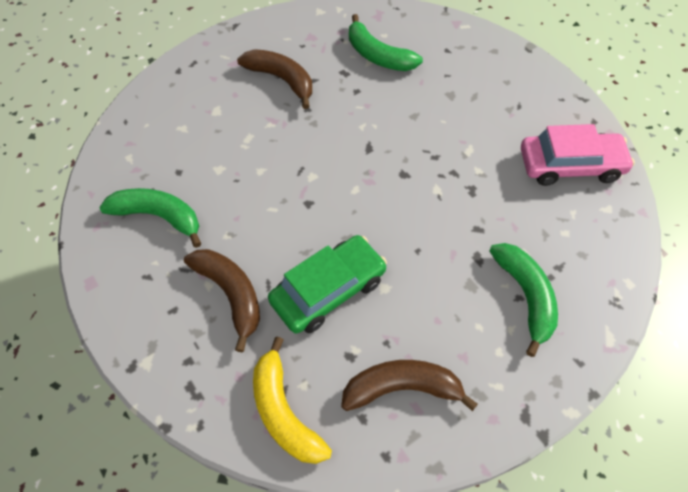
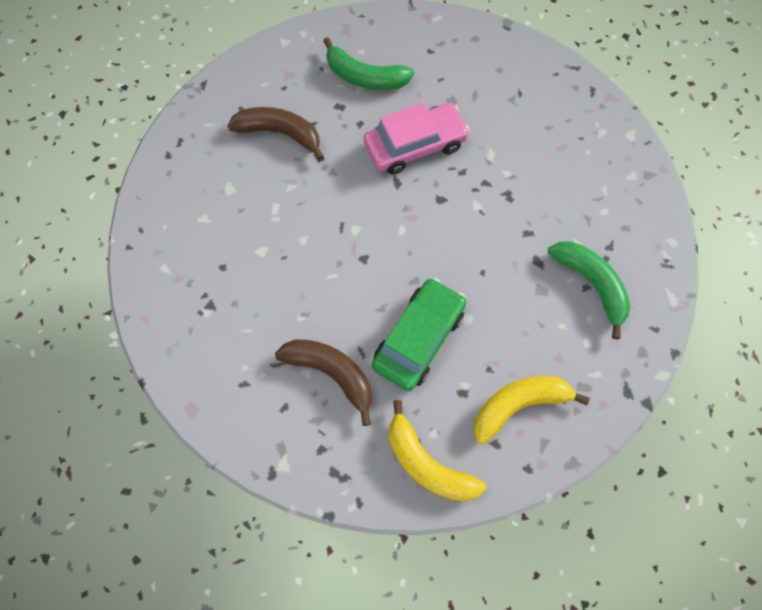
camera: 20 degrees left, 10 degrees up
green banana [99,188,201,248] -> none
brown banana [341,360,478,411] -> yellow banana [473,376,590,444]
pink car [521,124,635,186] -> pink car moved to [363,103,470,175]

